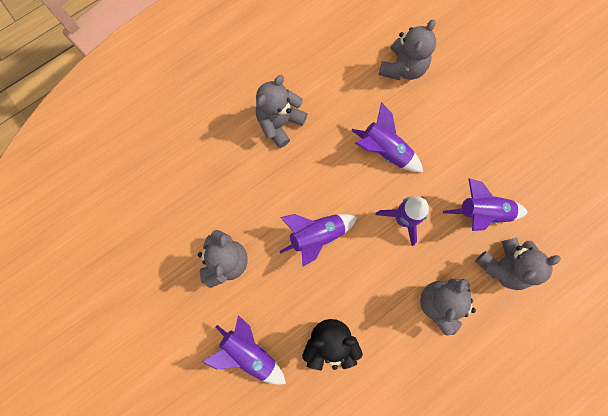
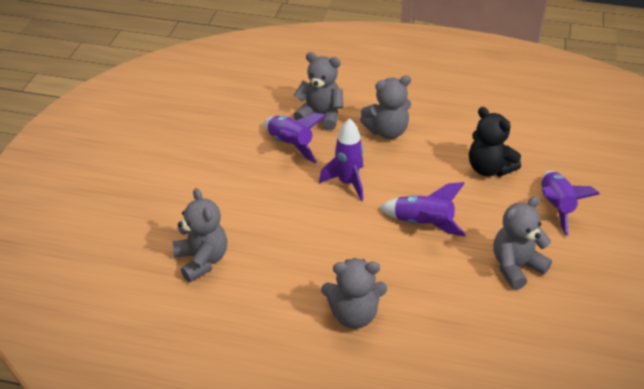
camera: 130 degrees left, 35 degrees down
purple rocket [351,102,423,172] -> none
grey teddy bear [379,19,436,80] -> grey teddy bear turned 75 degrees clockwise [173,188,227,282]

